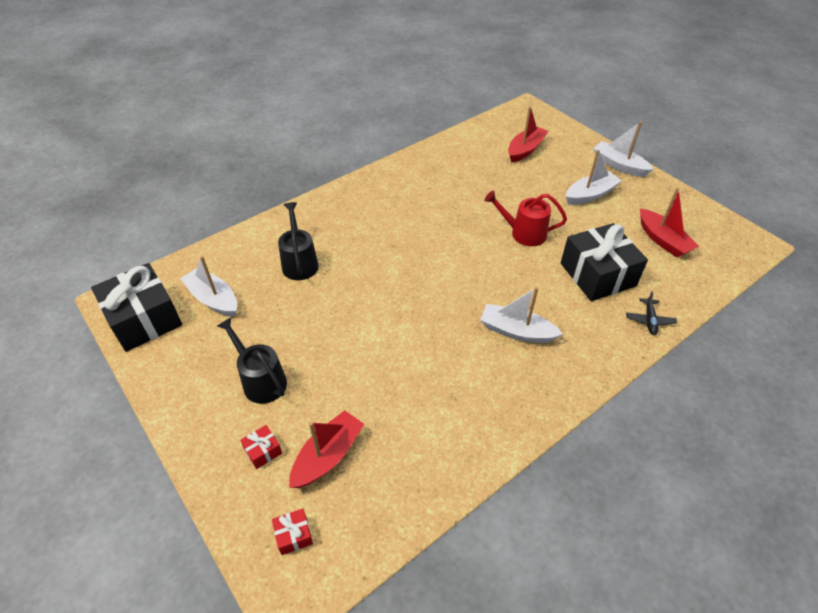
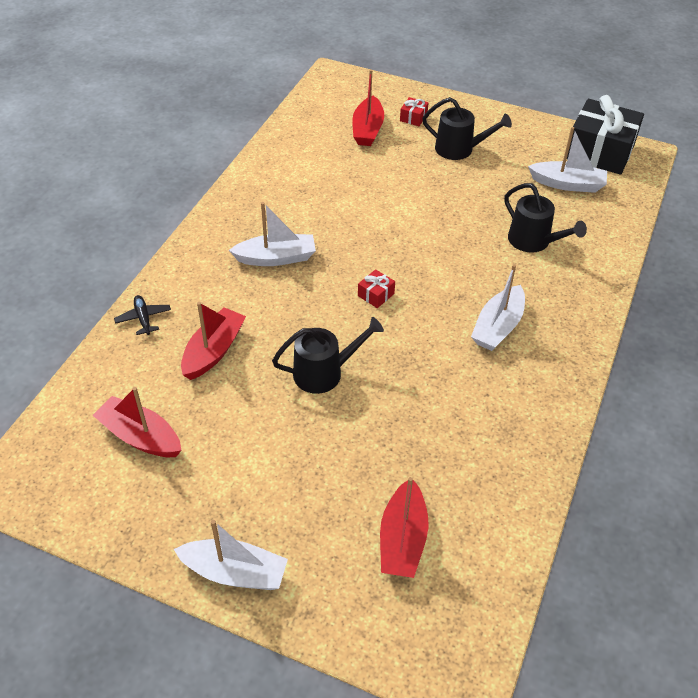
camera: 150 degrees right, 0 degrees up
red gift [272,508,313,555] -> red gift moved to [358,269,395,308]
red watering can [484,191,567,246] -> black watering can [272,317,384,394]
black gift [561,223,648,301] -> red boat [181,302,246,380]
white boat [566,150,622,205] -> white boat moved to [471,264,525,351]

